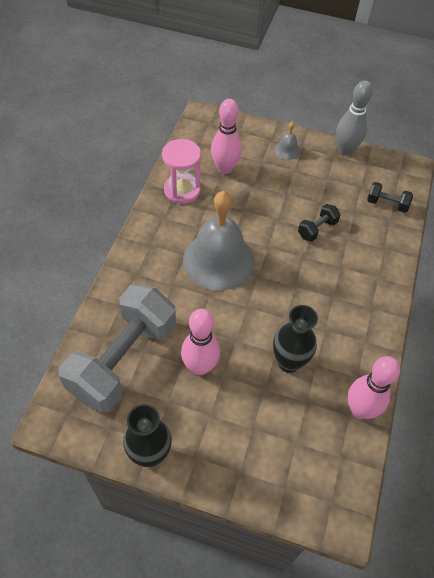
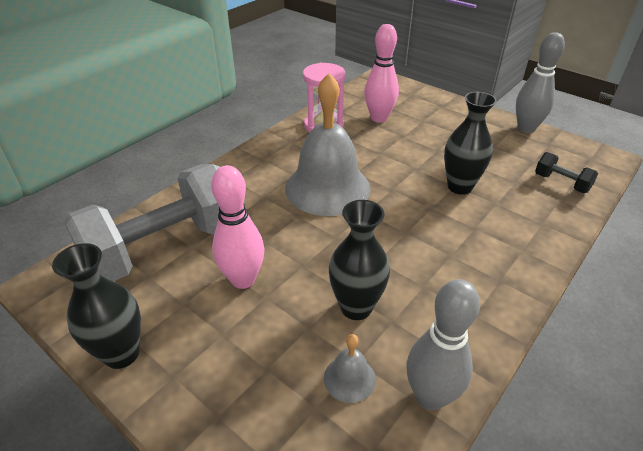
camera: 25 degrees right, 15 degrees down
grey bell [274,121,300,160] -> grey bell moved to [324,334,376,403]
black dumbbell [298,204,341,242] -> black vase [444,92,497,195]
pink bowling pin [348,356,400,419] -> grey bowling pin [407,279,480,410]

